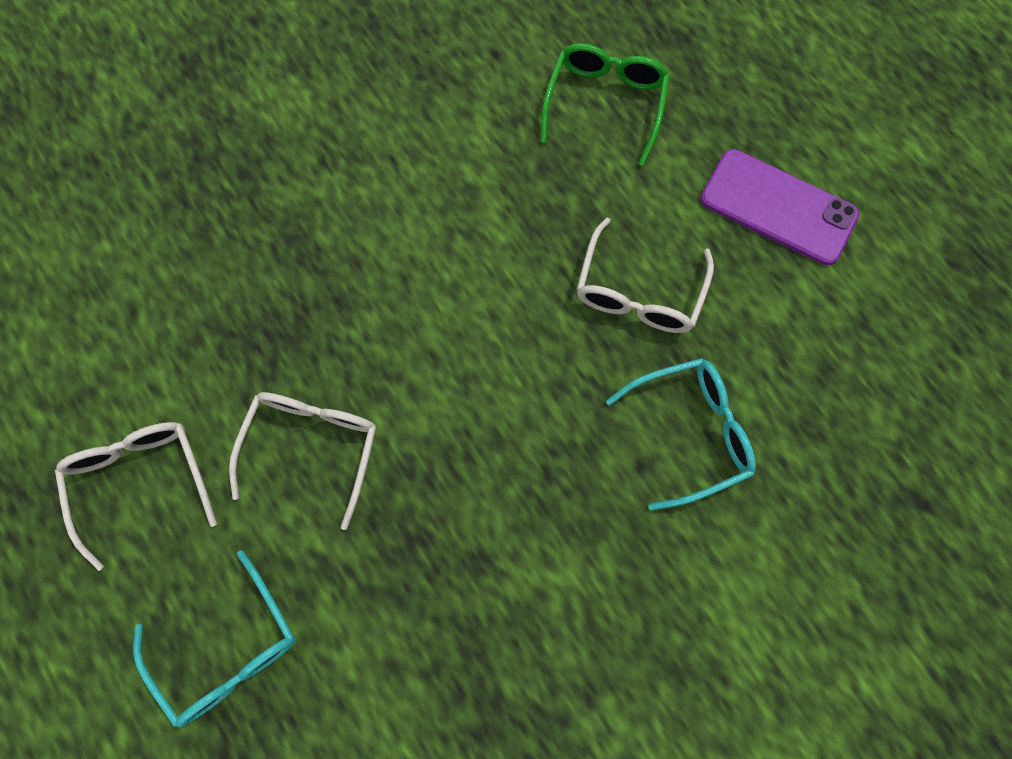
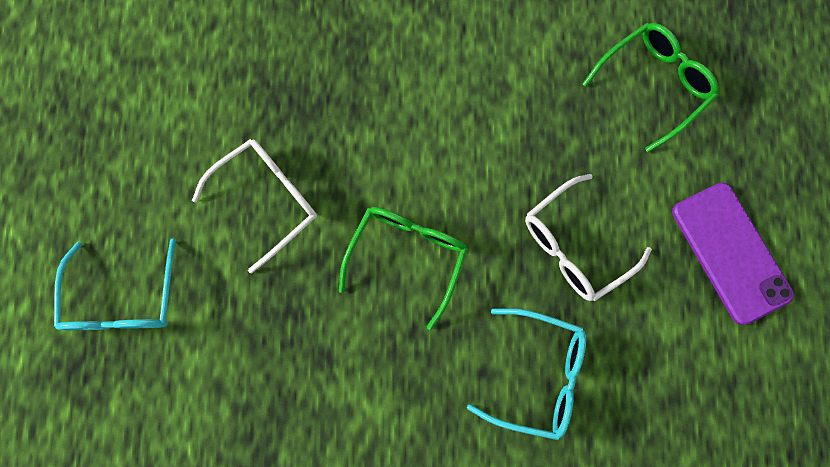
camera: 35 degrees right, 5 degrees up
white glasses [55,422,217,571] -> none
none -> green glasses [339,207,468,330]

